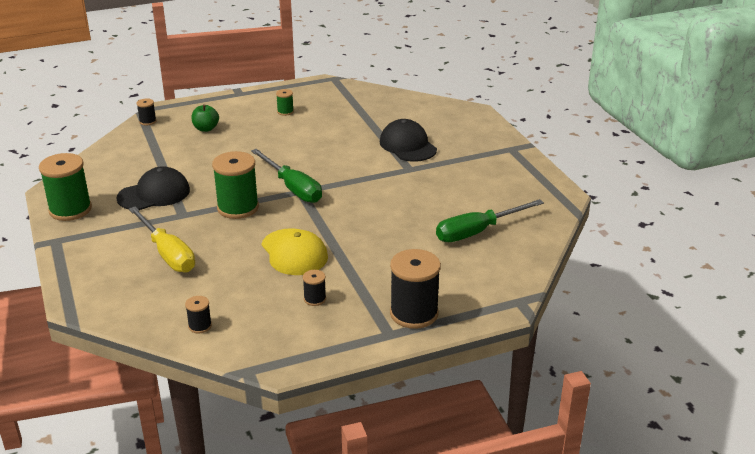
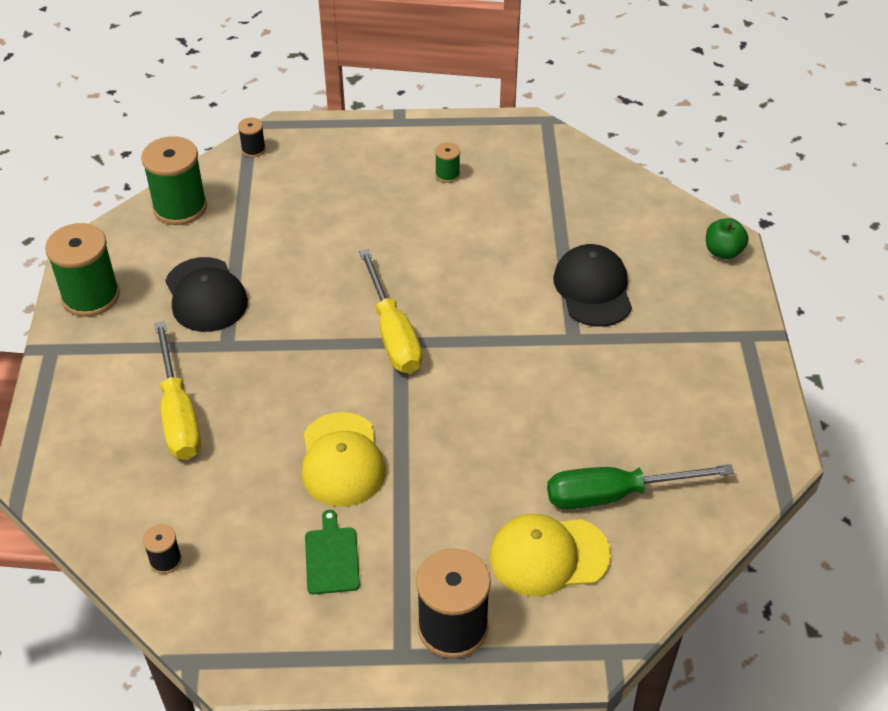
camera: 20 degrees right, 15 degrees up
black cap [116,166,190,210] -> black cap turned 75 degrees clockwise [165,257,248,332]
green apple [192,104,219,132] -> green apple moved to [706,218,749,259]
green spool [212,151,259,219] -> green spool moved to [141,136,207,225]
green screwdriver [251,149,322,203] -> yellow screwdriver [359,249,422,373]
black spool [303,270,326,306] -> green cutting board [305,510,360,594]
none -> yellow cap [490,514,611,596]

